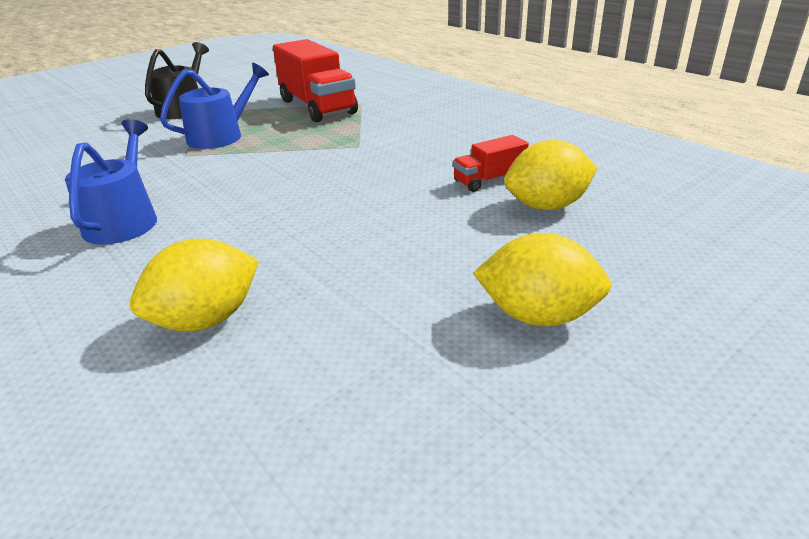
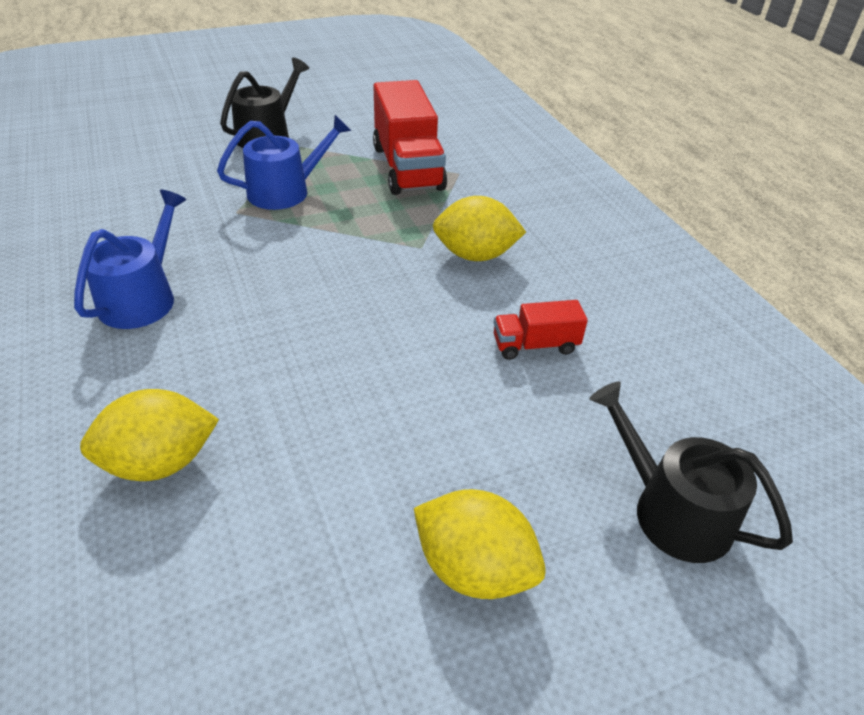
camera: 15 degrees right, 10 degrees up
yellow lemon [504,140,598,210] -> yellow lemon moved to [433,196,526,261]
none -> black watering can [589,381,793,563]

